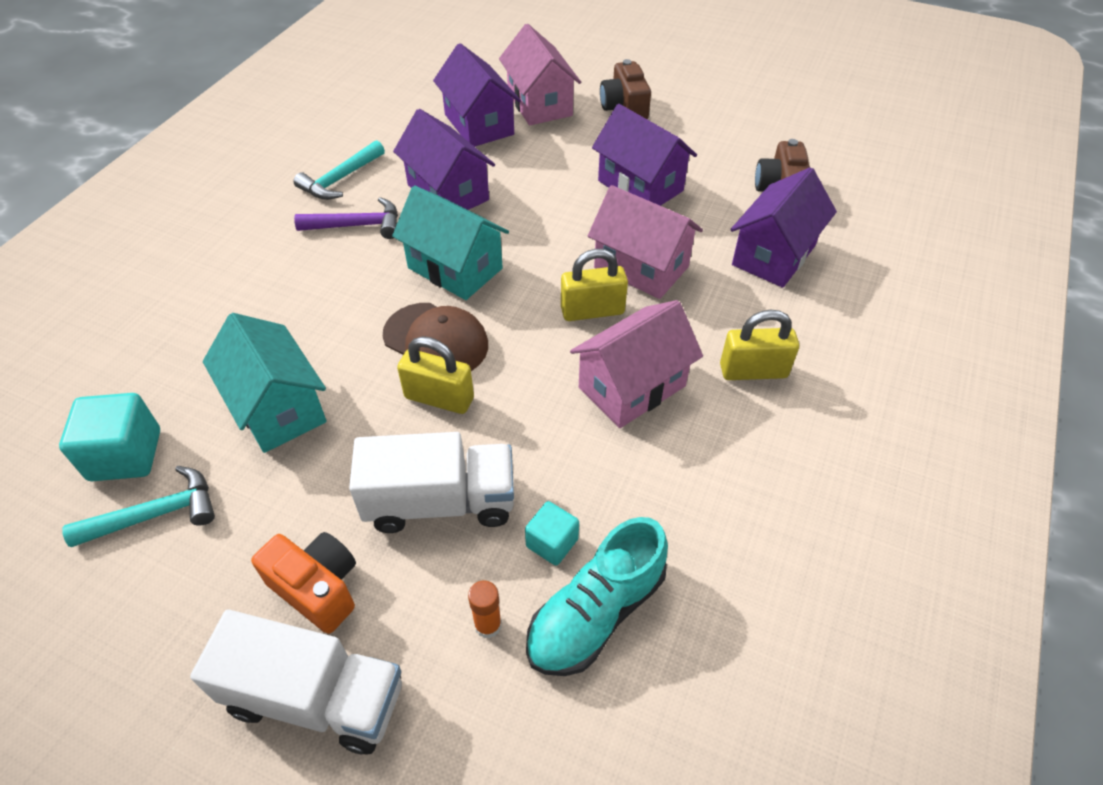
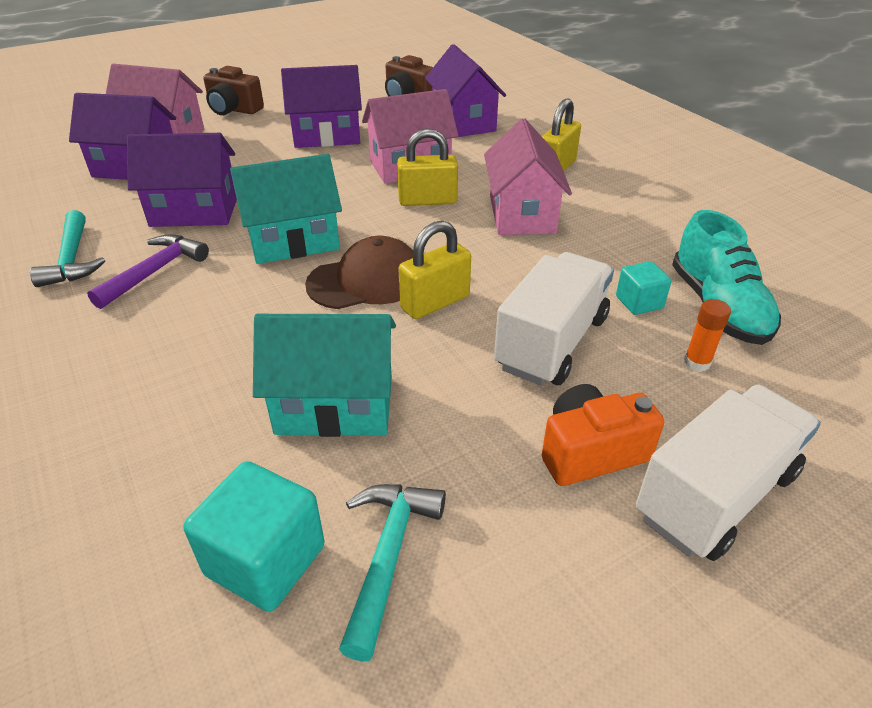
camera: 55 degrees left, 10 degrees down
yellow padlock [561,249,628,321] -> yellow padlock turned 60 degrees clockwise [397,128,458,206]

